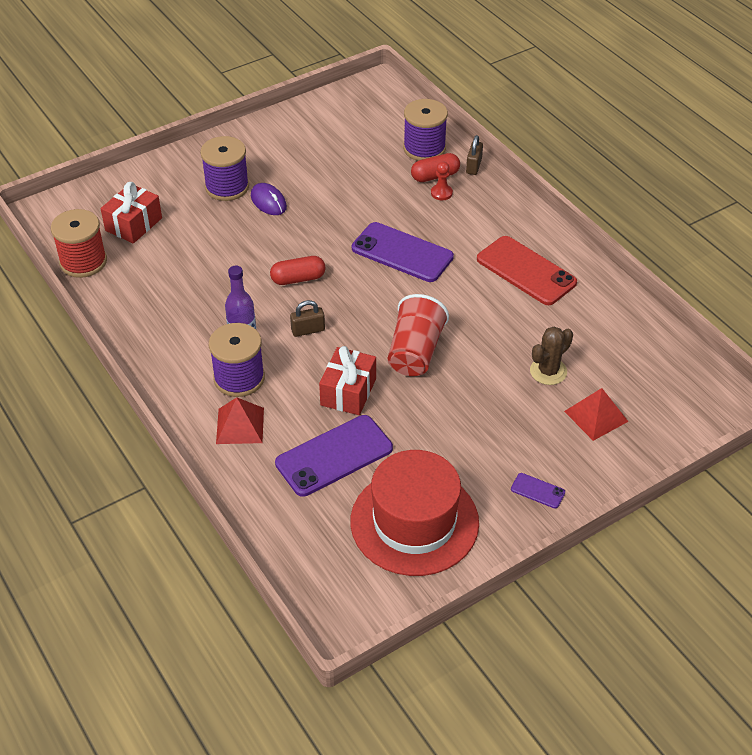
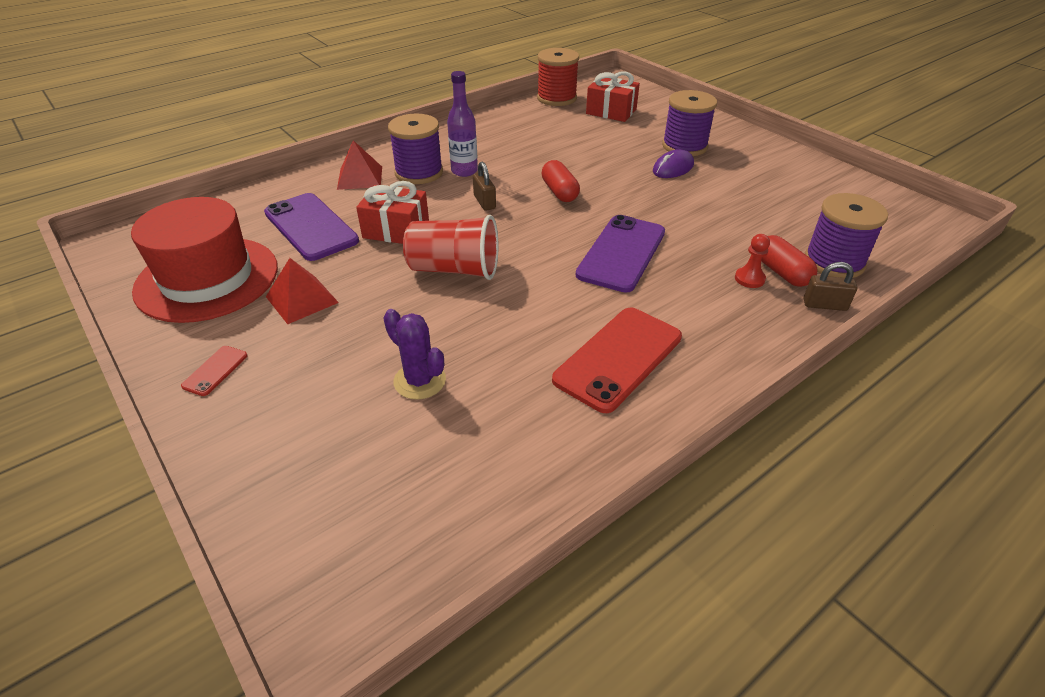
camera: 85 degrees right, 5 degrees down
purple phone [511,473,565,508] -> red phone [181,346,247,396]
brown cactus [530,327,573,385] -> purple cactus [383,309,446,400]
red pyramid [564,388,629,441] -> red pyramid moved to [266,258,339,324]

